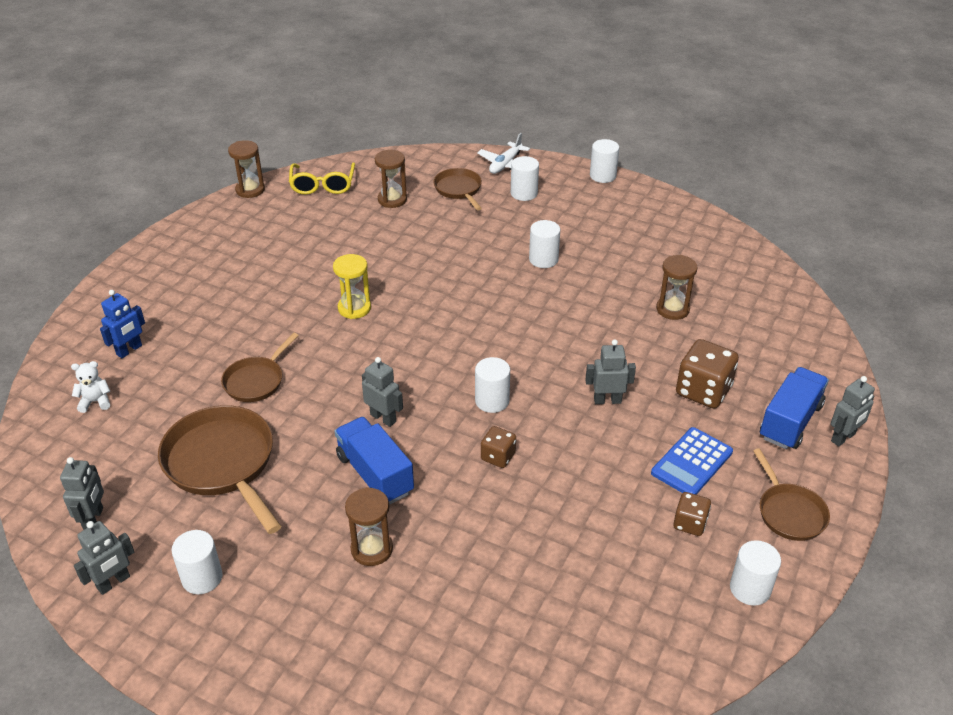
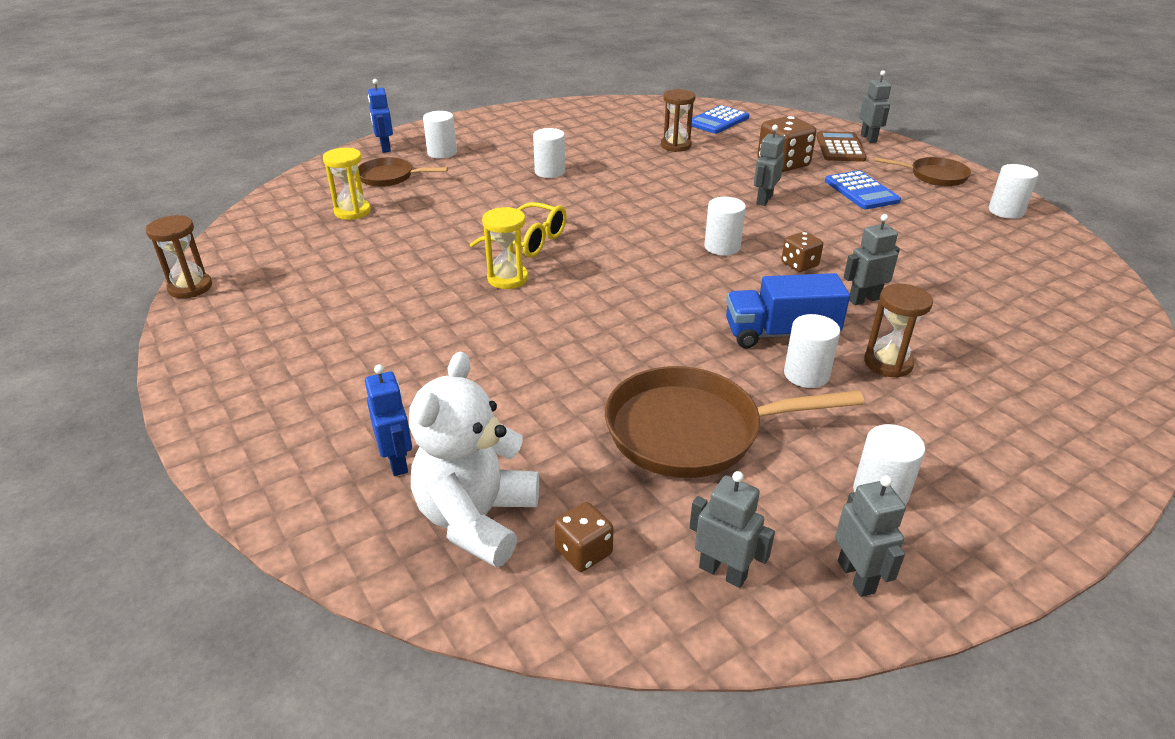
camera: 60 degrees left, 5 degrees down
white teddy bear [71,361,110,413] -> white teddy bear [409,352,539,567], size x2.26
brown pan [221,333,299,402] -> none
yellow glasses [289,162,355,195] -> yellow glasses moved to [470,202,567,258]
grey robot [362,357,403,427] -> grey robot moved to [844,214,900,305]
brown hourglass [375,150,407,208] -> yellow hourglass [323,148,371,220]
white plane [477,133,530,174] -> blue robot [368,79,393,153]
white cylinder [590,139,619,183] -> white cylinder moved to [784,314,840,388]
brown dice [673,492,711,536] -> brown dice moved to [554,502,613,572]
blue truck [760,367,829,449] -> brown calculator [816,131,867,162]
none -> blue calculator [692,105,749,134]

